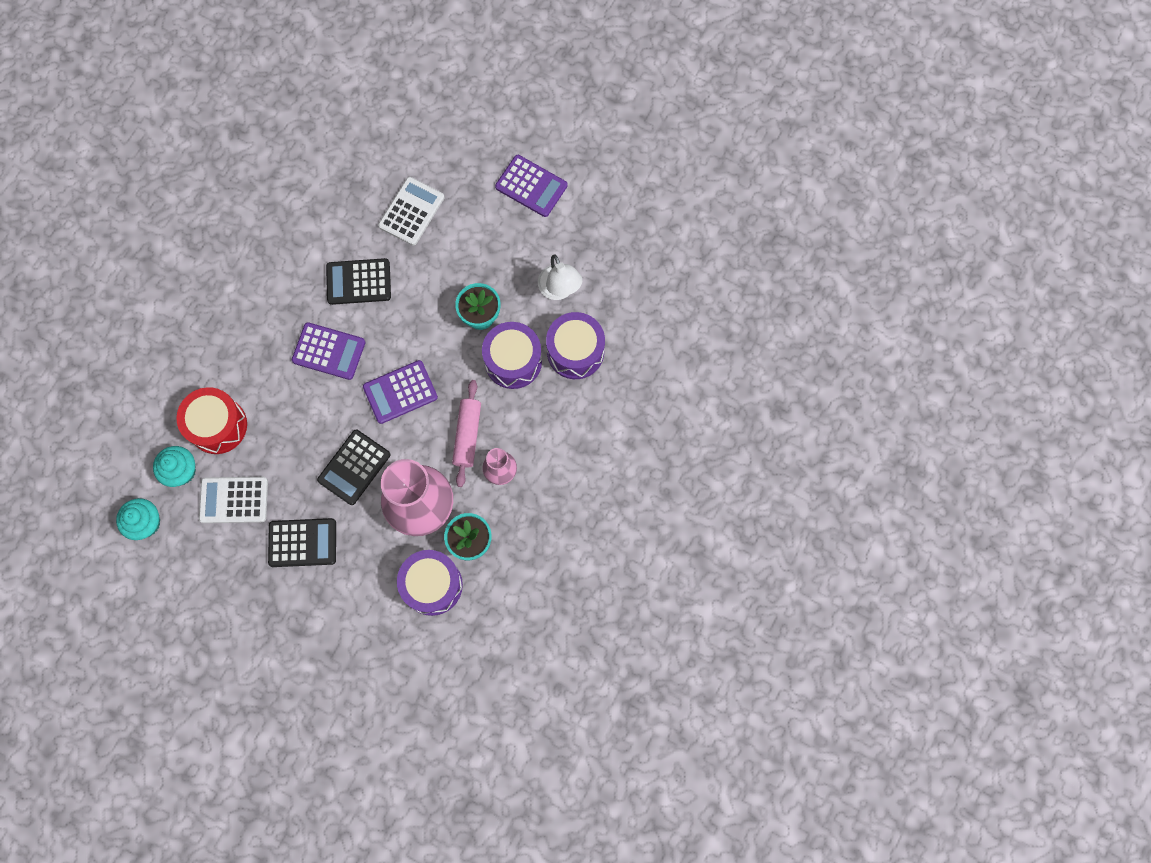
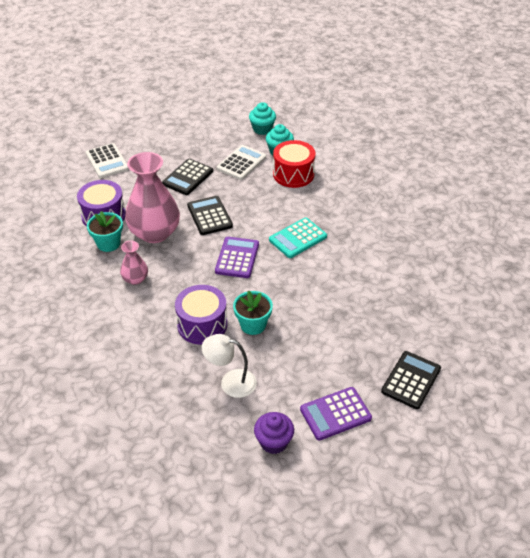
camera: 125 degrees right, 30 degrees down
purple calculator [292,322,365,380] -> turquoise calculator [269,218,327,258]
black calculator [326,258,391,305] -> black calculator moved to [381,351,441,409]
white calculator [378,177,444,246] -> white calculator moved to [86,143,129,178]
pink rolling pin [452,380,481,487] -> none
purple drum [546,312,605,379] -> none
none -> purple cupcake [254,412,294,454]

